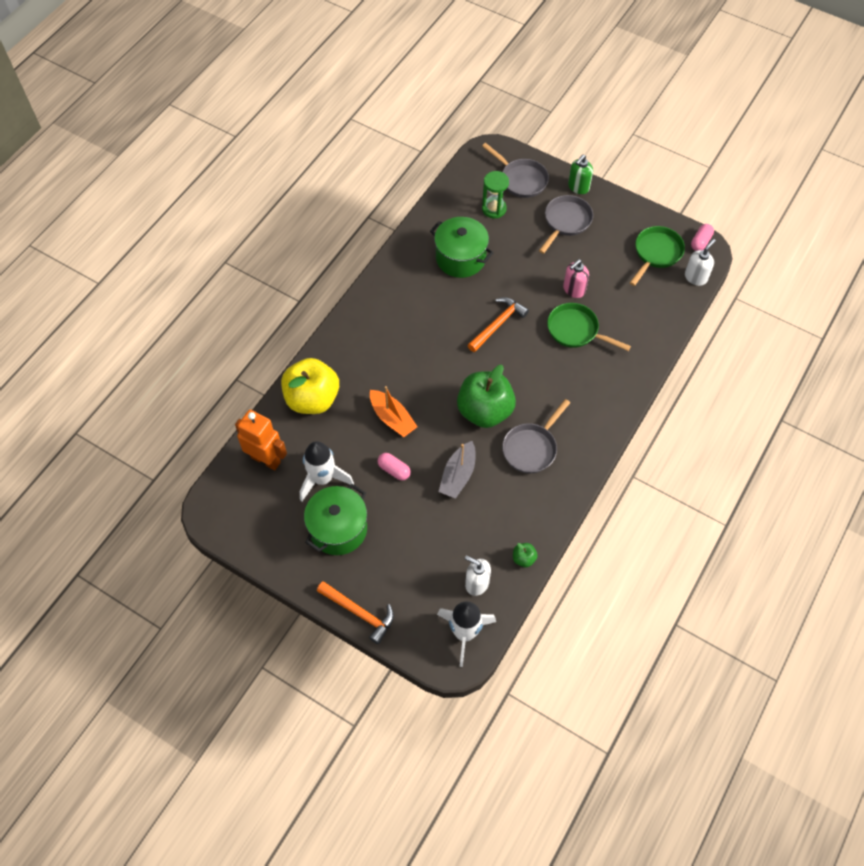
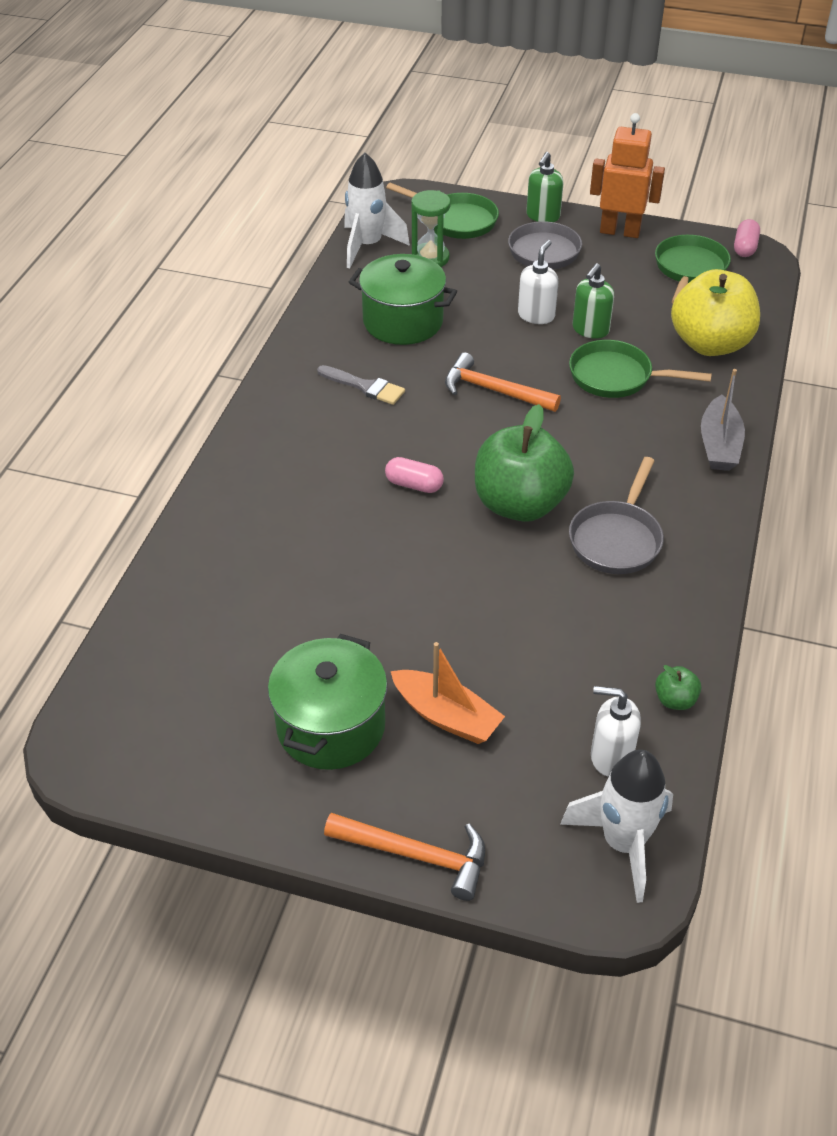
camera: 15 degrees left, 15 degrees down
orange robot [235,410,287,470] -> orange robot moved to [590,113,665,238]
yellow apple [281,358,339,414] -> yellow apple moved to [671,269,760,356]
white rocket [300,441,354,501] -> white rocket moved to [344,153,410,268]
orange boat [370,386,417,437] -> orange boat moved to [391,642,505,744]
pink capsule [378,453,411,481] -> pink capsule moved to [385,457,444,493]
grey boat [439,441,476,499] -> grey boat moved to [701,369,745,471]
orange hammer [468,297,529,352] -> orange hammer turned 90 degrees counterclockwise [445,353,561,412]
grey pan [482,143,549,198] -> green pan [386,183,499,239]
pink soap dispenser [563,259,589,298] -> green soap dispenser [572,263,614,339]
white soap dispenser [685,239,716,286] -> white soap dispenser moved to [518,240,559,324]
none -> grey brush [317,365,405,405]

